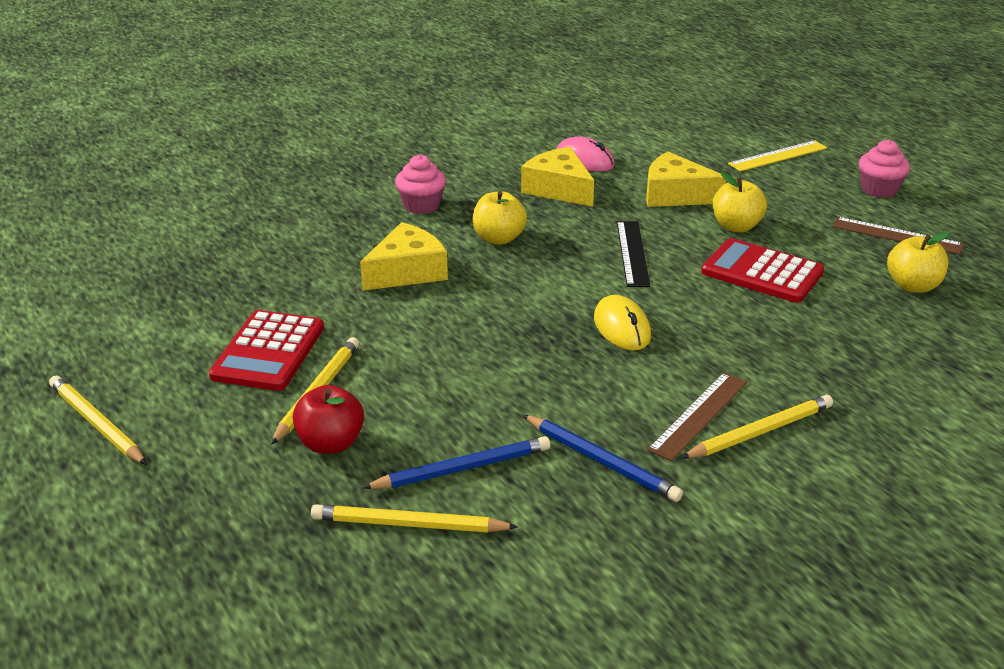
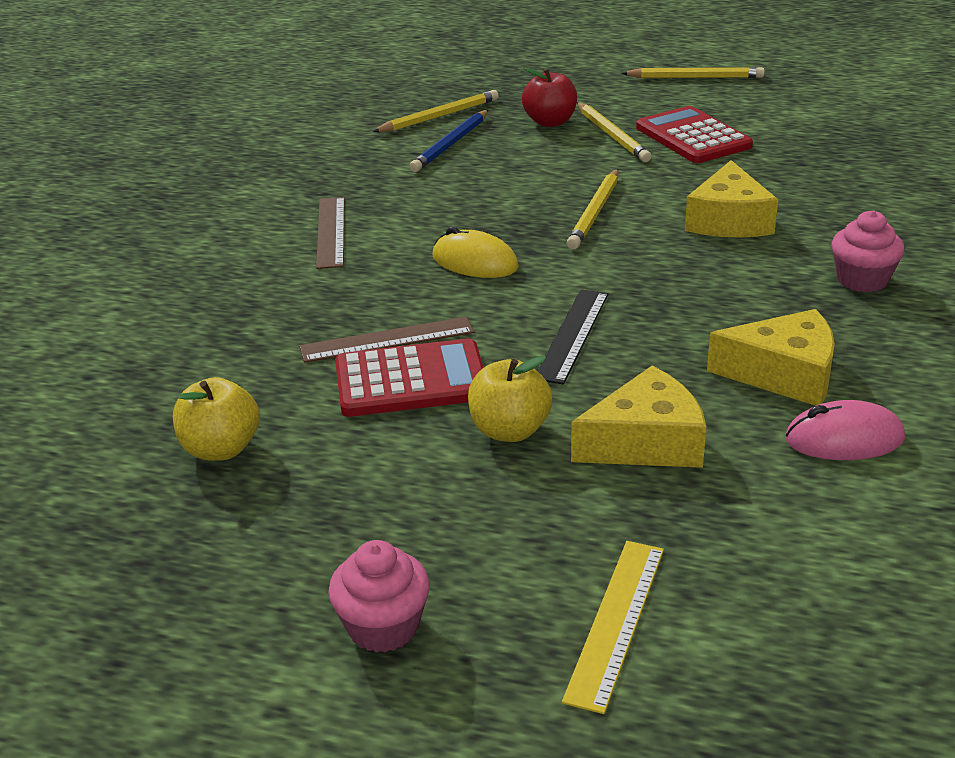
camera: 140 degrees right, 0 degrees up
yellow apple [473,191,527,245] -> none
blue pencil [523,415,683,502] -> none
black ruler [617,221,650,287] -> black ruler turned 60 degrees clockwise [537,289,608,385]
yellow pencil [681,395,833,458] -> yellow pencil moved to [567,169,618,250]
brown ruler [832,217,964,254] -> brown ruler moved to [299,317,474,363]

